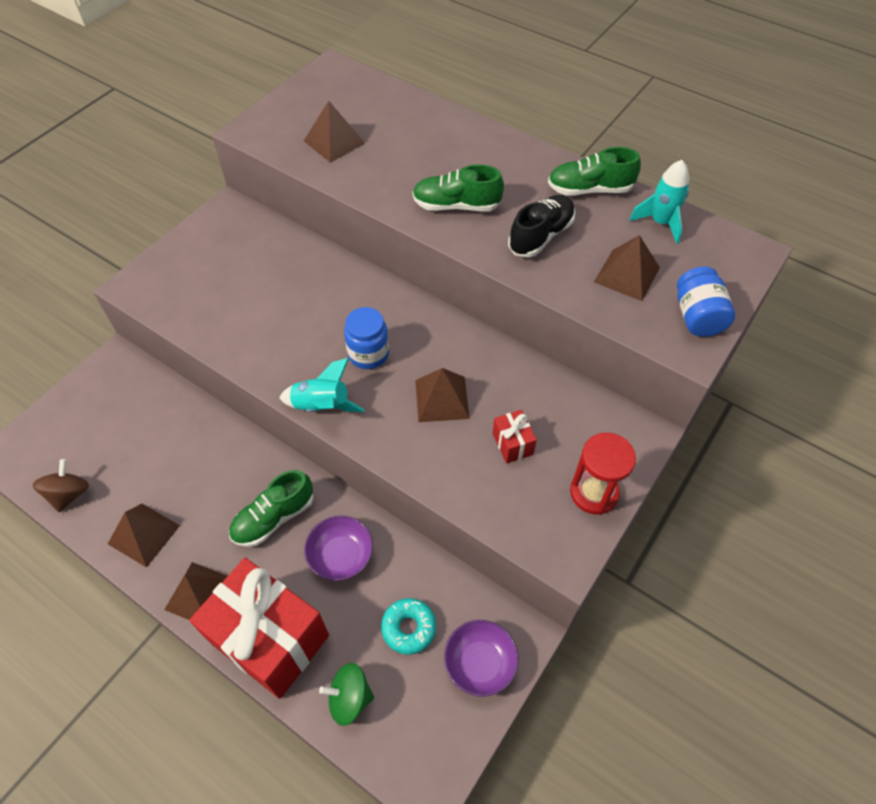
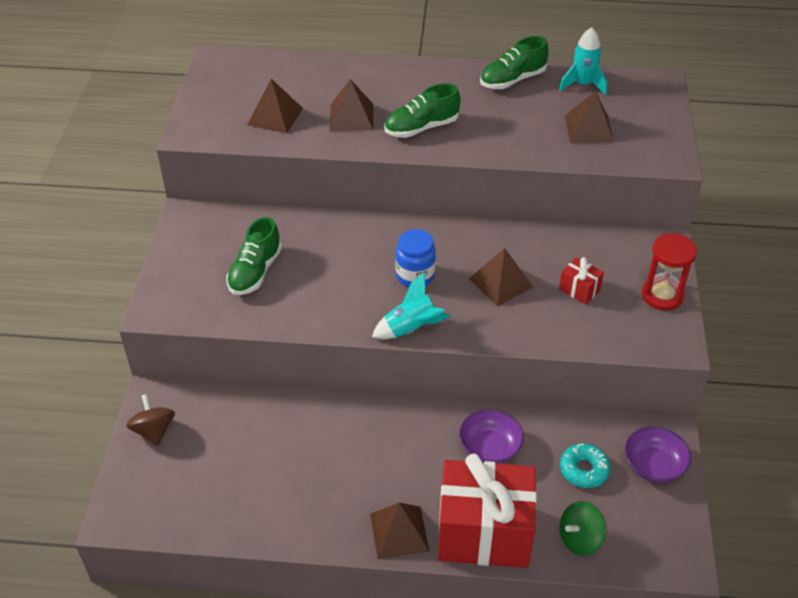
camera: 30 degrees left, 10 degrees down
brown spinning top [32,459,89,512] -> brown spinning top moved to [126,394,175,446]
brown pyramid [108,504,180,568] -> brown pyramid moved to [330,79,373,131]
green shoe [229,470,313,547] -> green shoe moved to [226,217,282,295]
black shoe [508,195,575,258] -> none
blue jar [677,267,735,337] -> none

